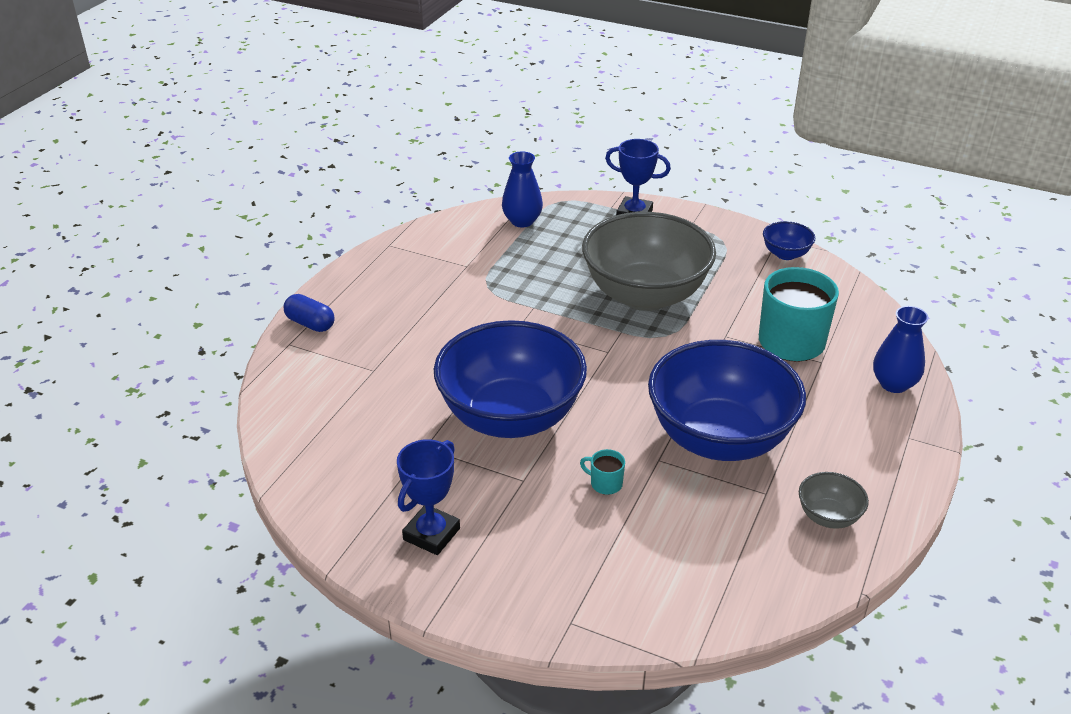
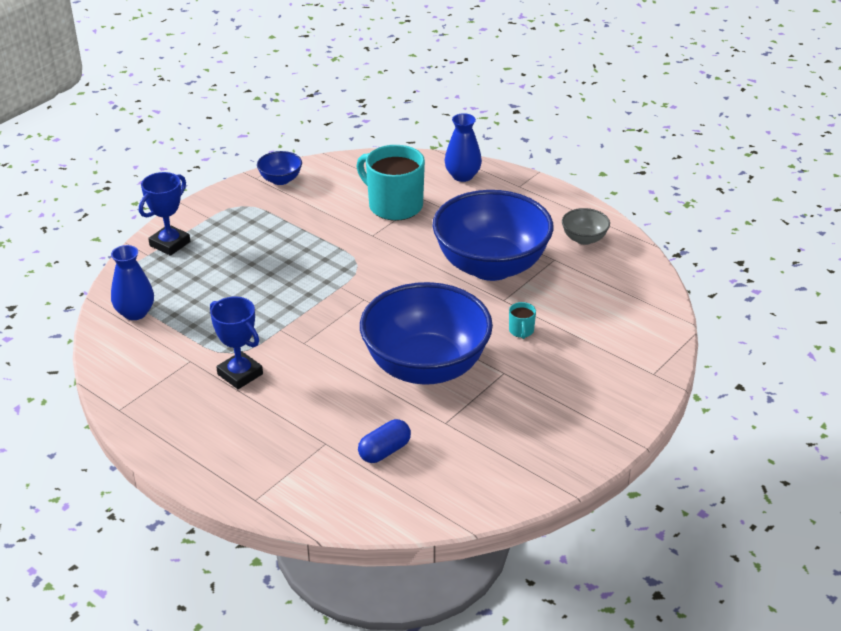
camera: 75 degrees left, 0 degrees up
blue capsule [284,294,334,332] -> blue capsule moved to [358,419,411,463]
blue trophy [397,439,460,555] -> blue trophy moved to [210,297,263,389]
turquoise mug [580,449,625,495] -> turquoise mug turned 45 degrees counterclockwise [509,302,536,339]
grey bowl [582,212,716,311] -> none

